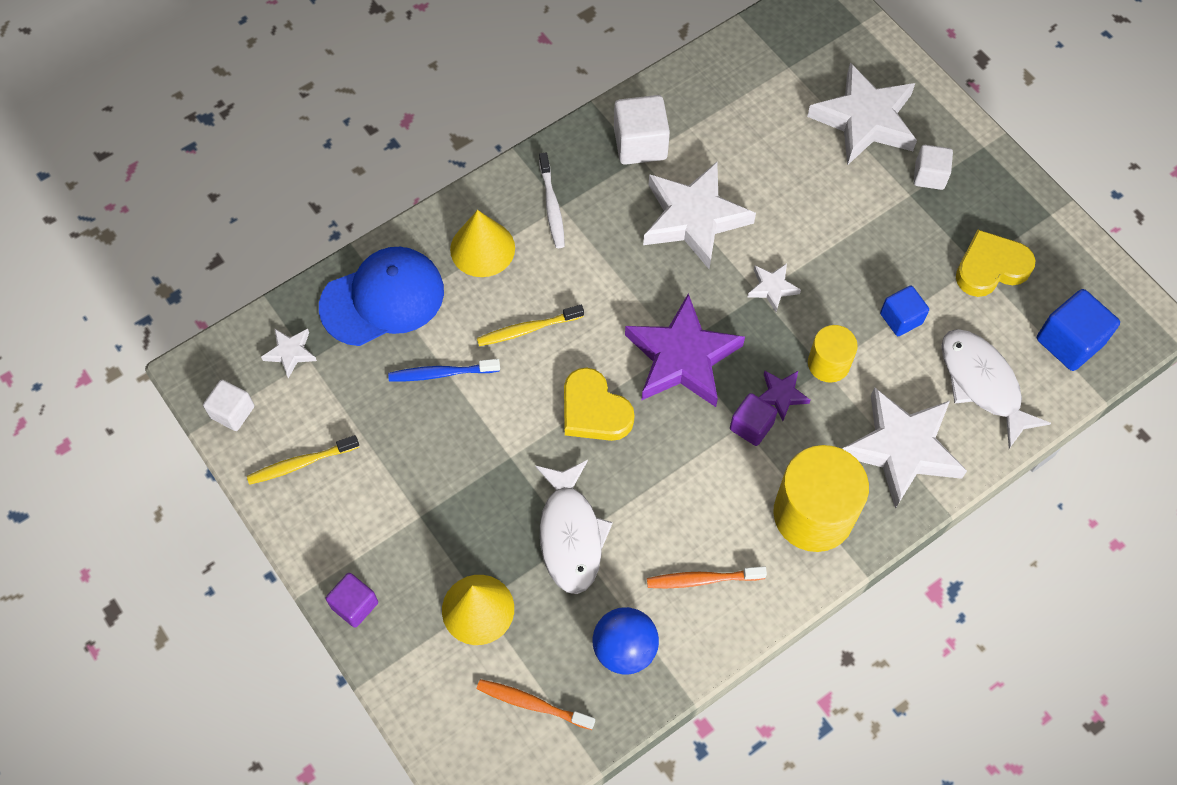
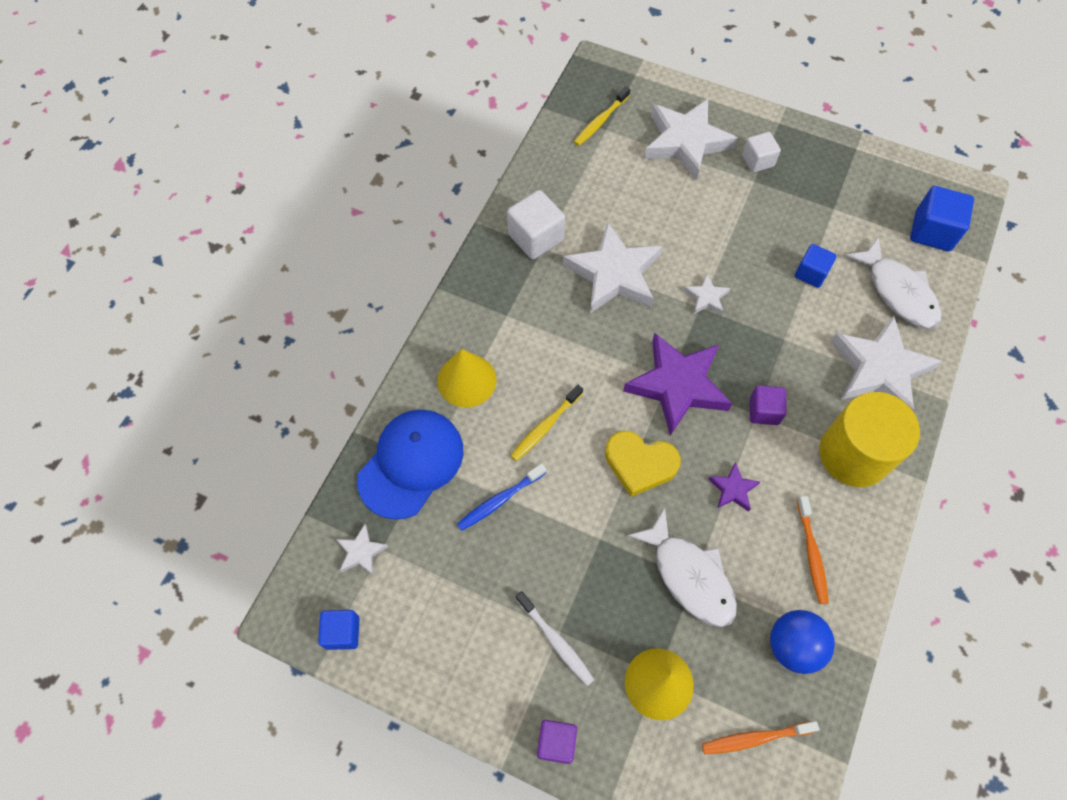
camera: 30 degrees left, 0 degrees up
white cube [203,380,254,431] -> blue cube [318,610,360,650]
yellow toothbrush [247,435,359,485] -> yellow toothbrush moved to [574,86,630,146]
white toothbrush [539,152,565,248] -> white toothbrush moved to [516,591,594,686]
orange toothbrush [647,566,767,588] -> orange toothbrush turned 60 degrees counterclockwise [797,496,829,604]
purple star [759,371,810,421] -> purple star moved to [708,462,760,512]
yellow cylinder [808,325,858,383] -> none
white fish [941,329,1051,449] -> white fish turned 150 degrees counterclockwise [845,237,942,329]
yellow heart [956,230,1036,297] -> none

